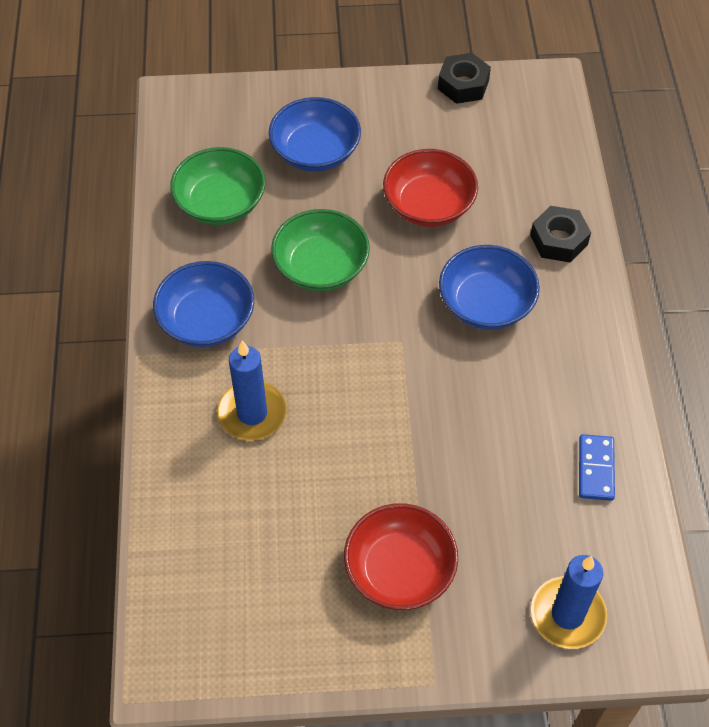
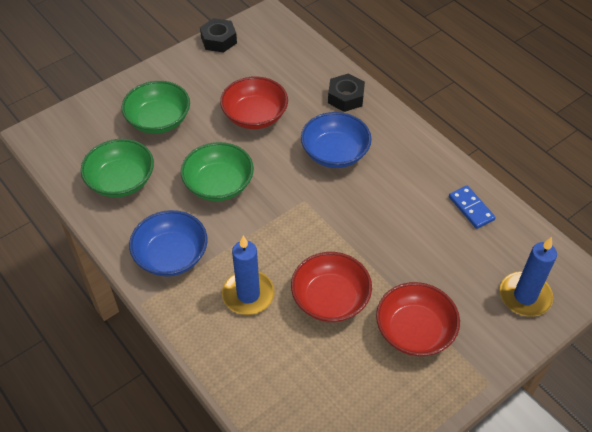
camera: 35 degrees left, 5 degrees down
blue bowl [269,97,361,172] -> green bowl [122,81,190,134]
none -> red bowl [291,252,372,322]

